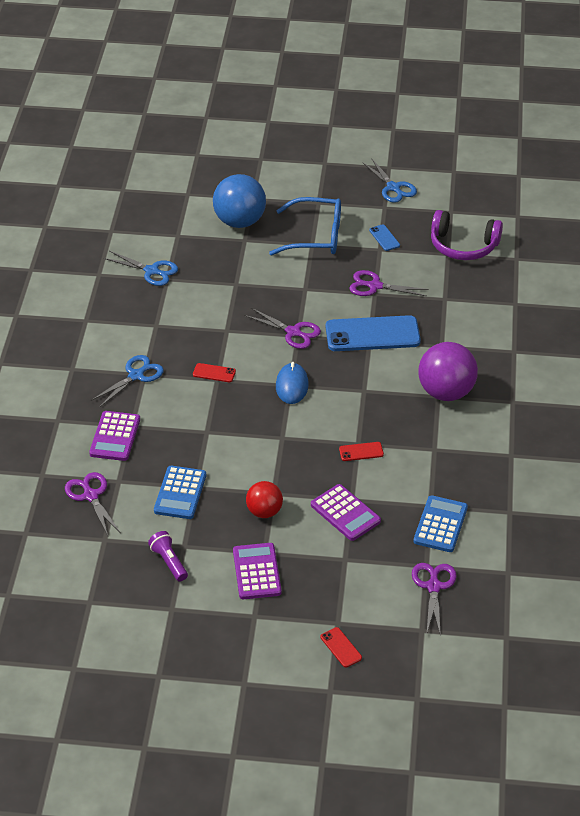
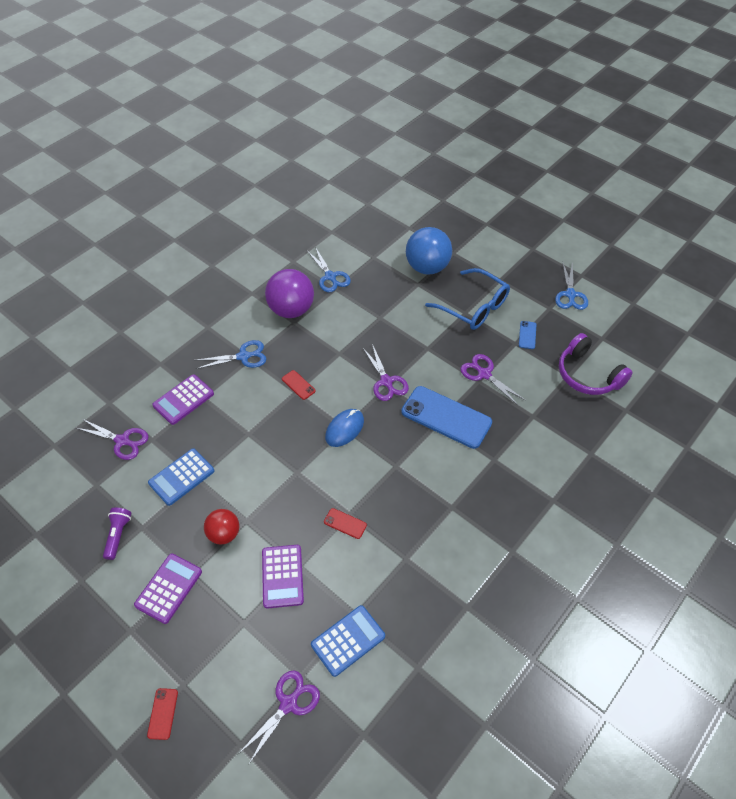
camera: 35 degrees right, 10 degrees up
purple scissors [65,472,120,536] -> purple scissors turned 105 degrees clockwise [76,418,149,460]
purple ball [418,342,478,401] -> purple ball moved to [265,269,314,318]

